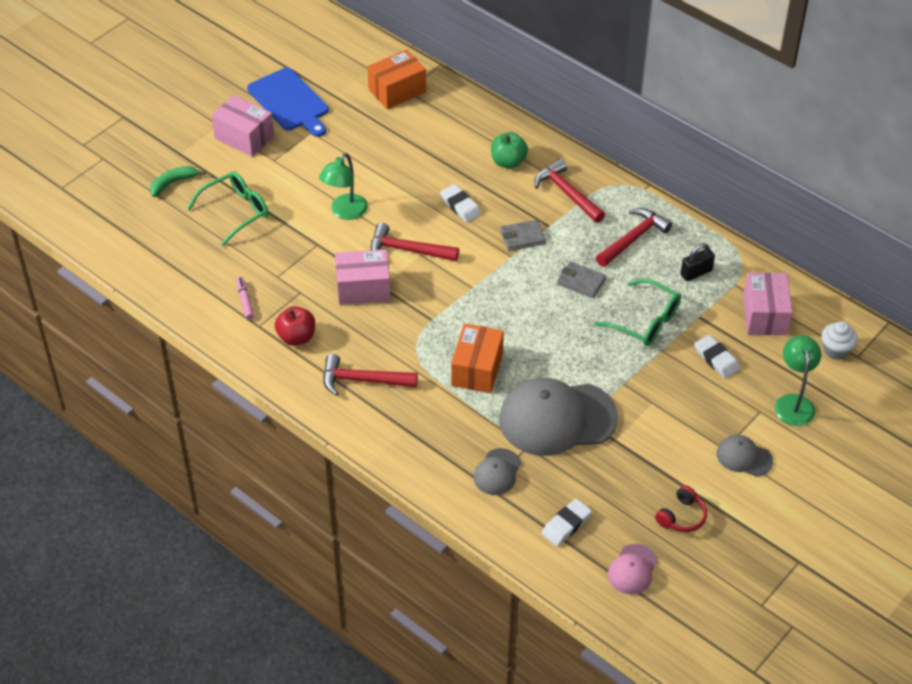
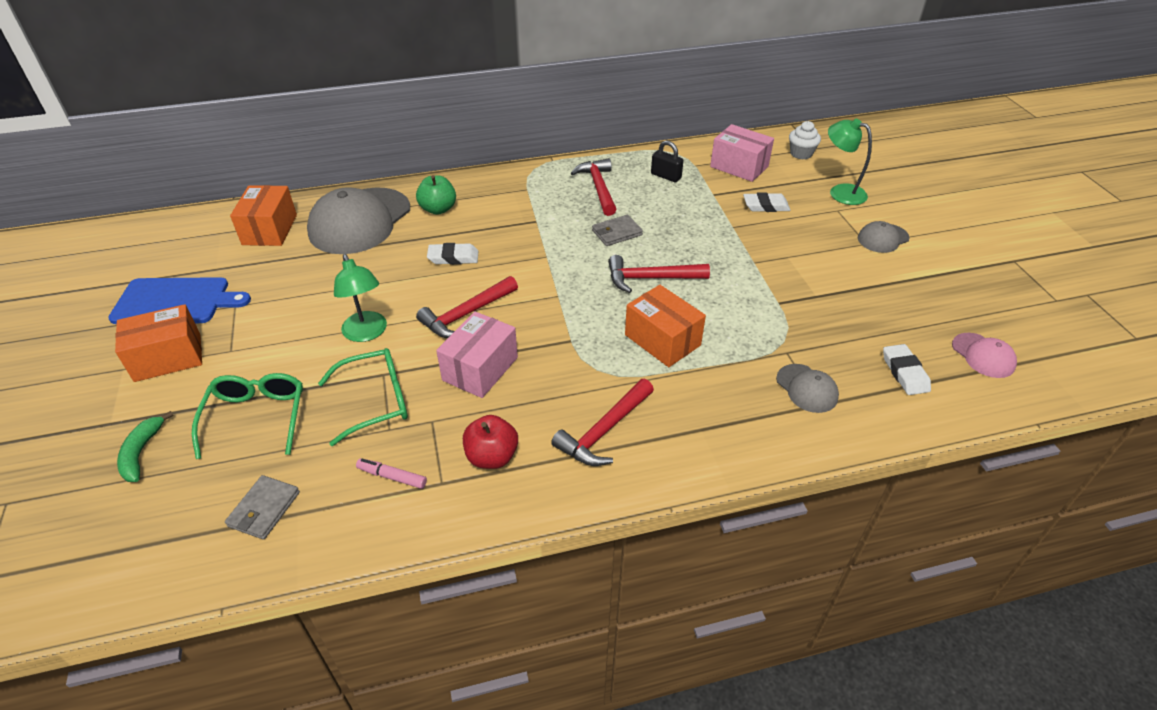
camera: 55 degrees left, 5 degrees down
pink box [211,95,274,157] -> orange box [115,304,202,382]
grey cap [499,378,618,456] -> grey cap moved to [307,187,410,254]
grey wallet [500,219,546,251] -> grey wallet moved to [225,475,300,540]
red hammer [534,159,605,223] -> red hammer moved to [608,255,710,293]
green glasses [594,279,681,346] -> green glasses moved to [318,348,408,446]
red headphones [655,485,707,532] -> none
black padlock [680,243,715,281] -> black padlock turned 60 degrees counterclockwise [651,140,684,182]

